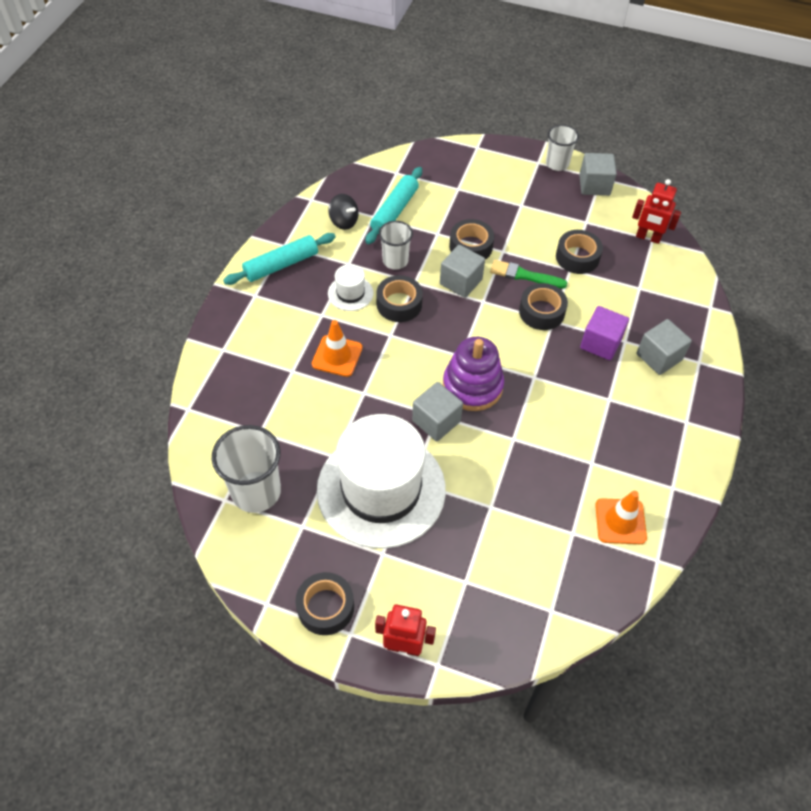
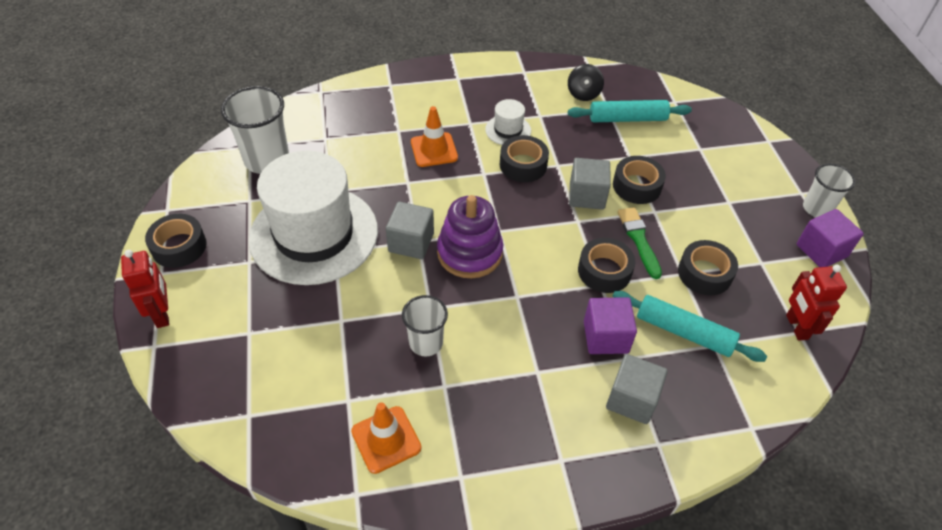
camera: 60 degrees right, 5 degrees down
turquoise rolling pin [223,233,336,285] -> turquoise rolling pin moved to [612,291,767,362]
white cup [379,221,413,269] -> white cup moved to [402,295,448,357]
grey cube [579,153,617,196] -> purple cube [797,209,864,267]

